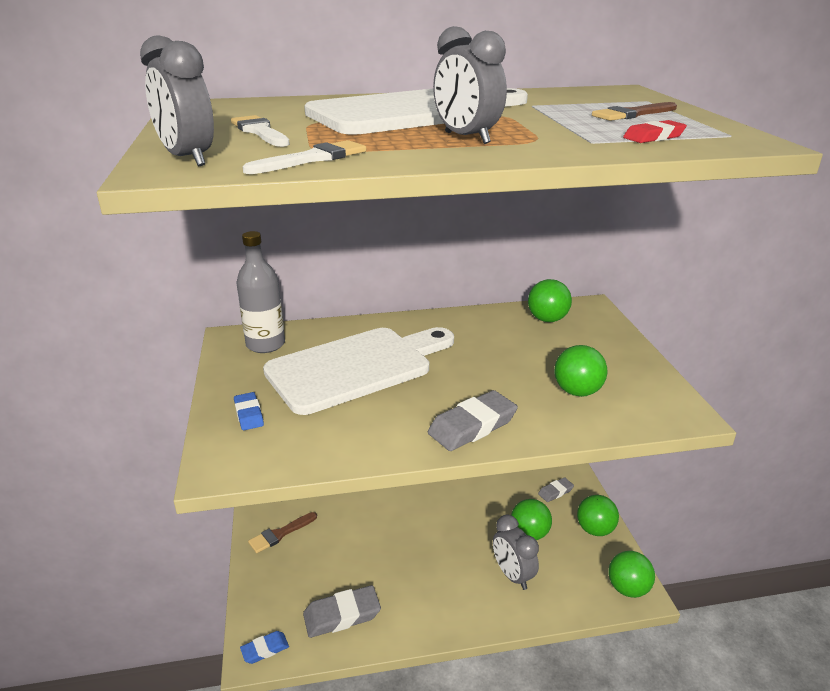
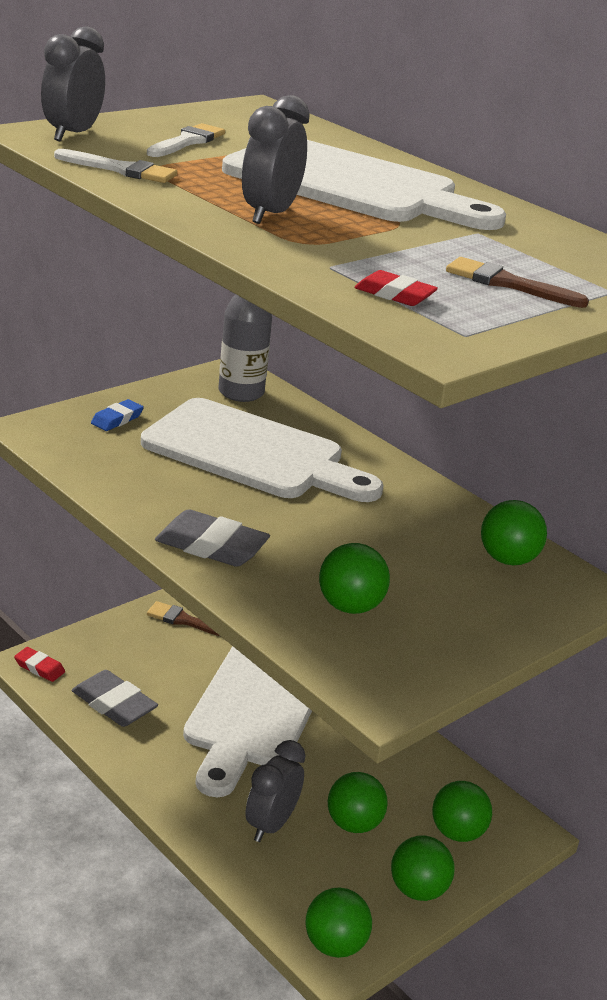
camera: 55 degrees right, 0 degrees up
blue eraser [240,631,289,664] -> red eraser [14,647,65,682]
grey eraser [538,477,574,502] -> green ball [432,781,492,842]
none -> white cutting board [183,647,312,797]

